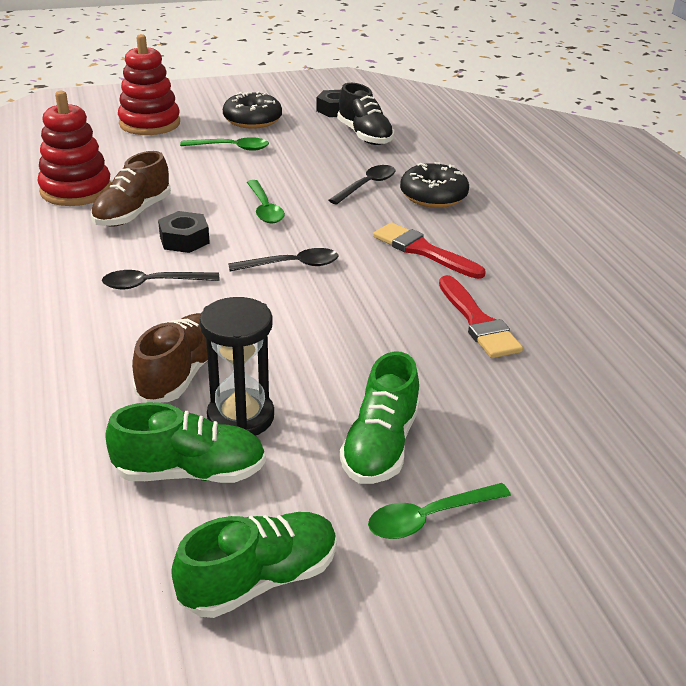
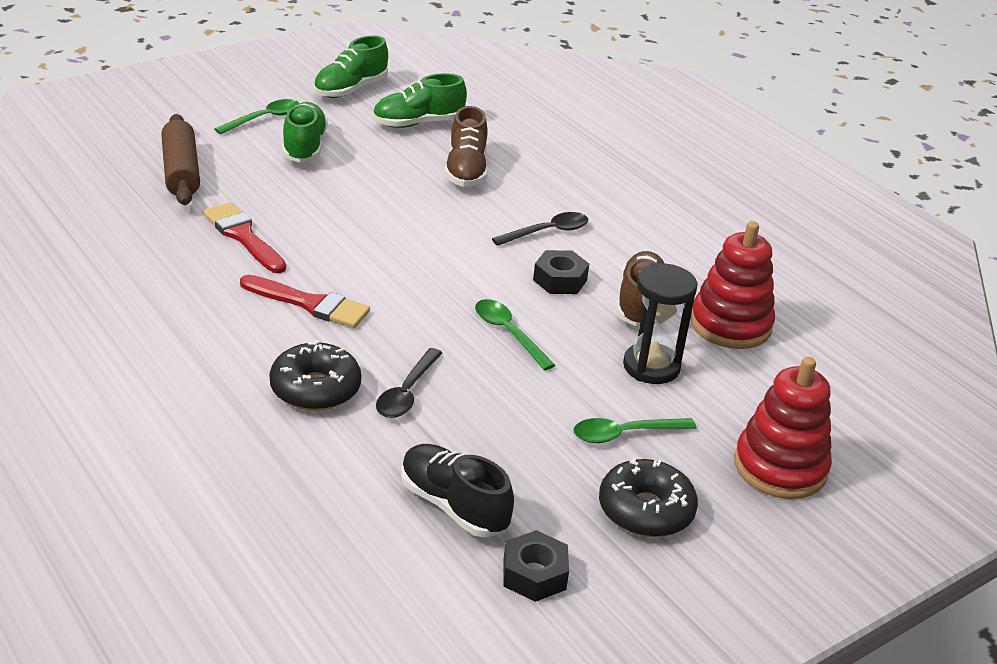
camera: 160 degrees right, 0 degrees up
black hourglass [200,297,274,436] -> black hourglass moved to [623,263,698,384]
black spoon [228,248,338,272] -> none
none -> brown rolling pin [161,114,200,205]

